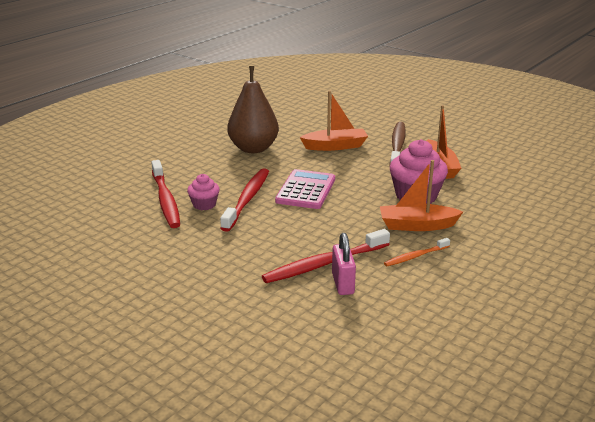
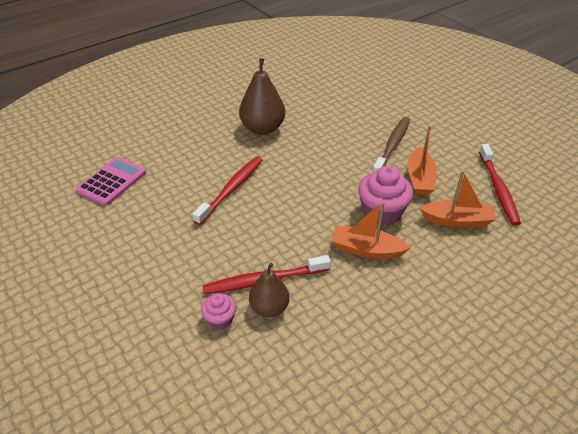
camera: 15 degrees right, 15 degrees up
red toothbrush [151,160,180,228] -> red toothbrush moved to [479,144,521,226]
pink cupcake [187,174,220,210] -> pink cupcake moved to [201,293,236,330]
pink calculator [275,169,335,209] -> pink calculator moved to [76,157,146,206]
orange boat [300,91,368,151] -> orange boat moved to [420,170,496,227]
pink padlock [332,233,356,295] -> brown pear [249,263,289,317]
orange toothbrush [384,238,450,266] -> none

